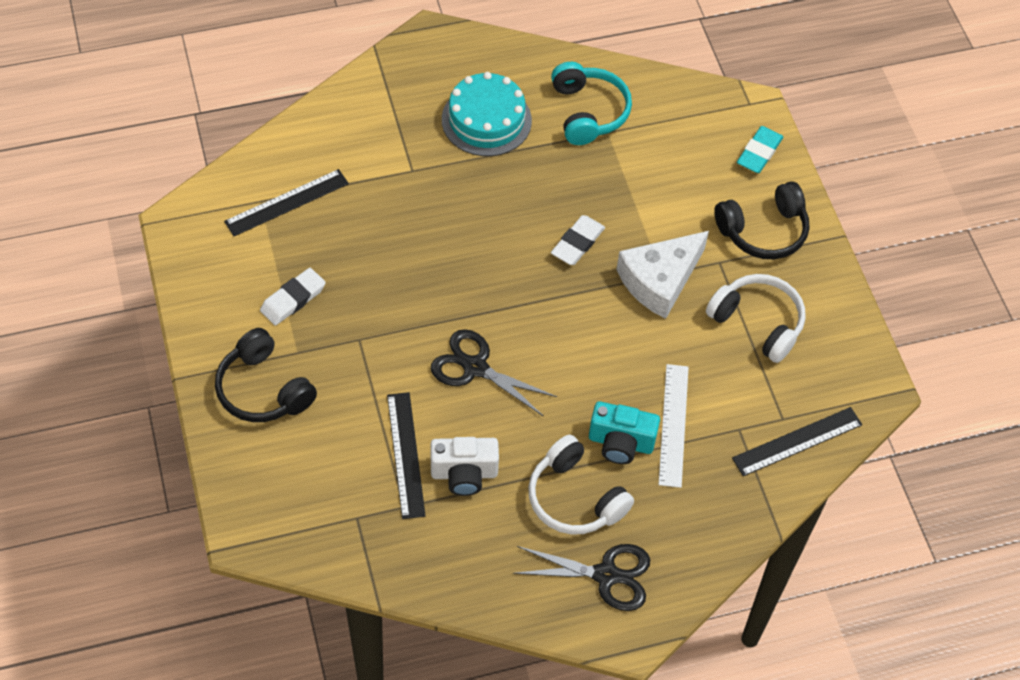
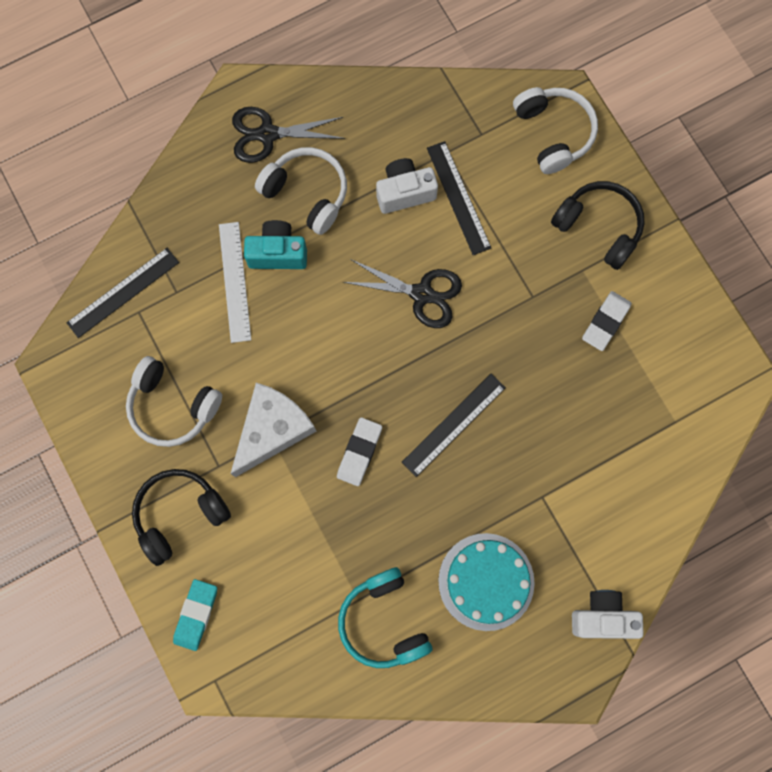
camera: 170 degrees right, 20 degrees up
black ruler [224,169,349,236] -> black ruler moved to [402,374,506,477]
none -> white headphones [513,87,598,174]
none -> white camera [572,590,644,639]

